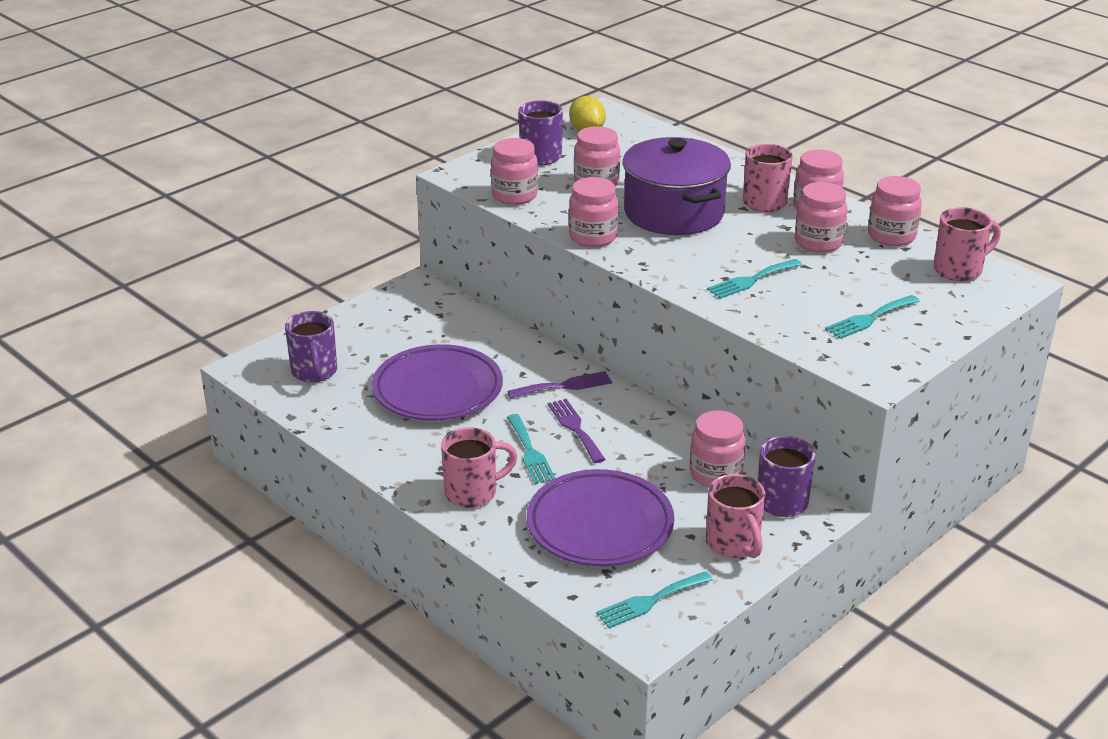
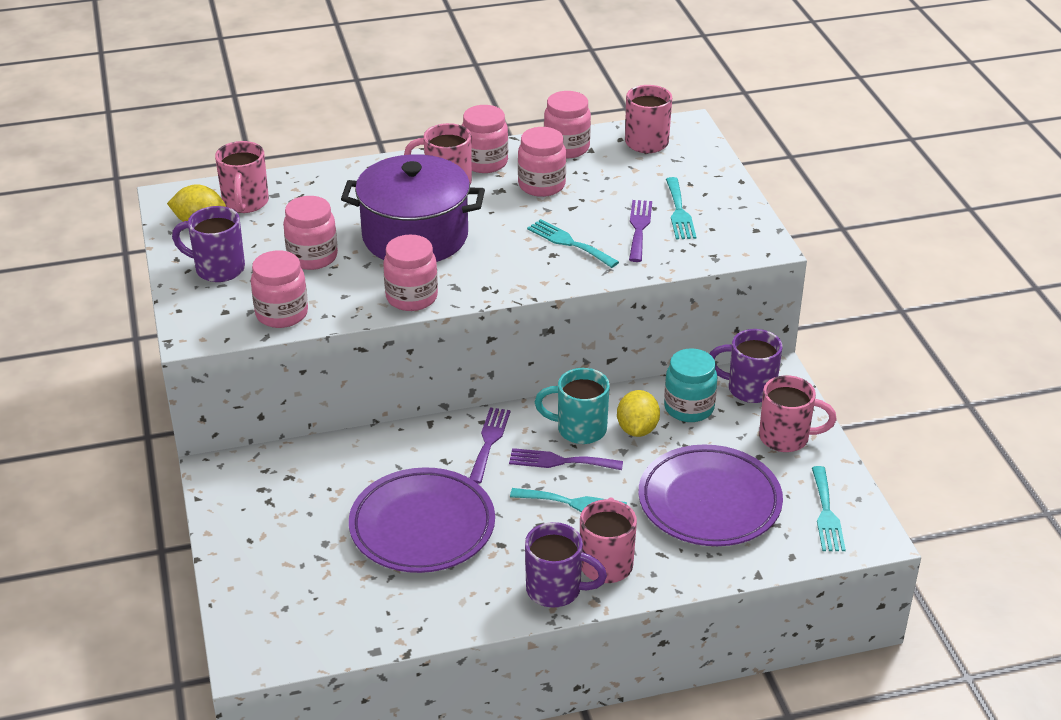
camera: 60 degrees left, 5 degrees up
purple mug [285,311,337,383] -> purple mug moved to [525,522,607,607]
pink jar [690,410,745,487] -> turquoise jar [664,349,718,422]
turquoise fork [707,259,802,299] -> turquoise fork turned 135 degrees clockwise [527,219,619,268]
none -> pink mug [215,141,269,213]
none -> turquoise mug [535,368,610,444]
none -> yellow lemon [617,390,660,437]
none -> purple fork [629,200,652,262]

